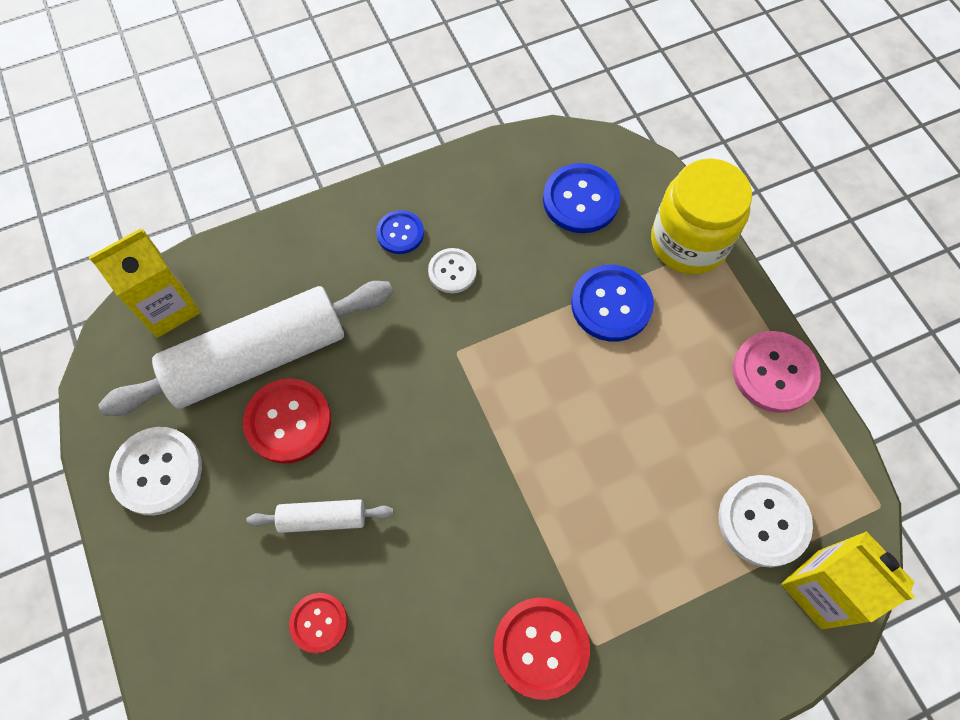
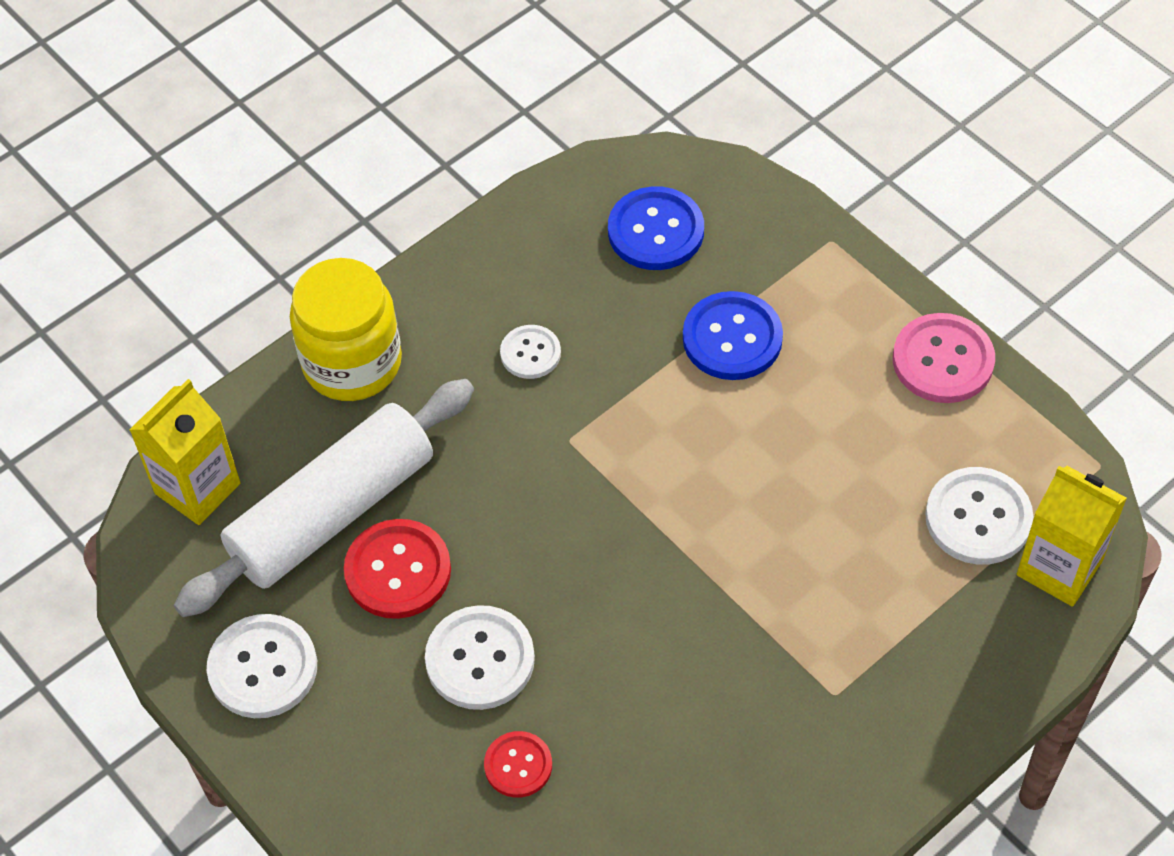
camera: 15 degrees left, 10 degrees down
white rolling pin [246,499,394,533] -> white button [425,605,535,710]
blue button [376,210,424,254] -> none
red button [494,598,590,700] -> none
yellow jar [651,158,752,275] -> yellow jar moved to [290,258,402,401]

